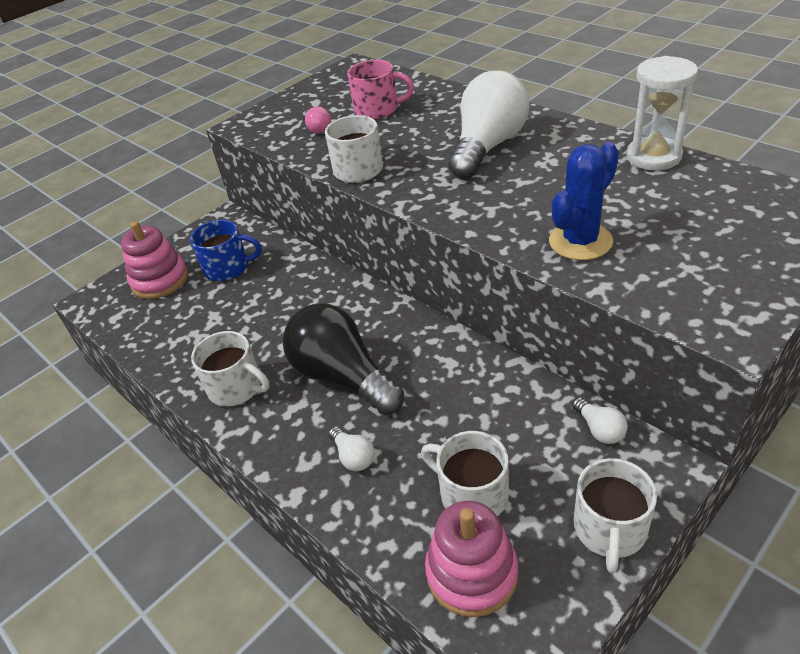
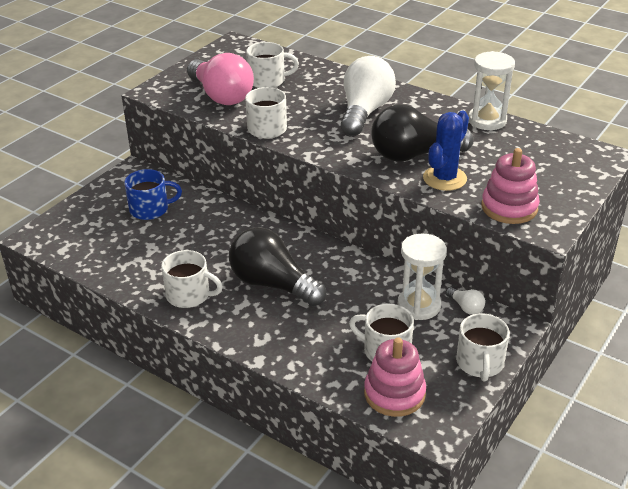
camera: 15 degrees left, 5 degrees down
pink stacking toy [121,221,188,299] -> pink stacking toy moved to [482,148,540,224]
pink light bulb [302,106,331,134] -> pink light bulb [187,53,254,105], size x2.40
white light bulb [328,426,375,471] -> none
pink mug [347,60,414,119] -> white mug [246,42,299,88]
none -> black light bulb [371,104,474,162]
none -> white hourglass [398,234,447,320]

